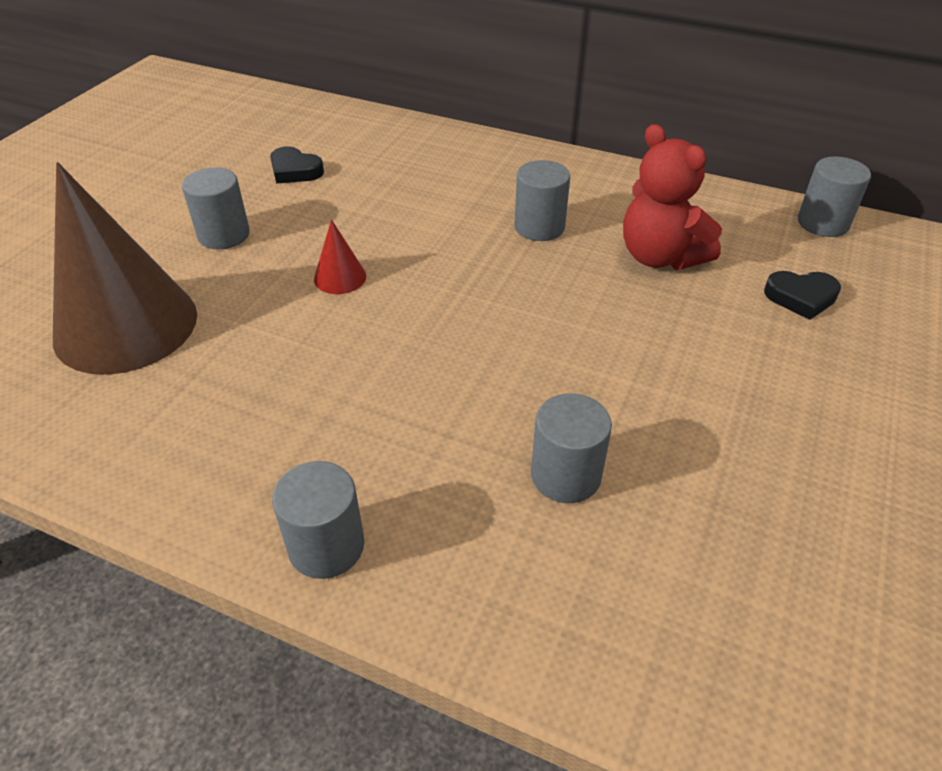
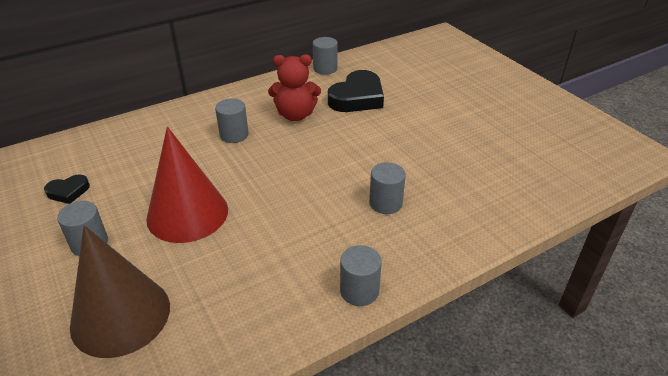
camera: 55 degrees left, 5 degrees down
red cone [314,219,366,294] -> red cone [146,127,228,243], size x2.47
black heart [764,271,841,320] -> black heart [328,70,384,112], size x1.95

